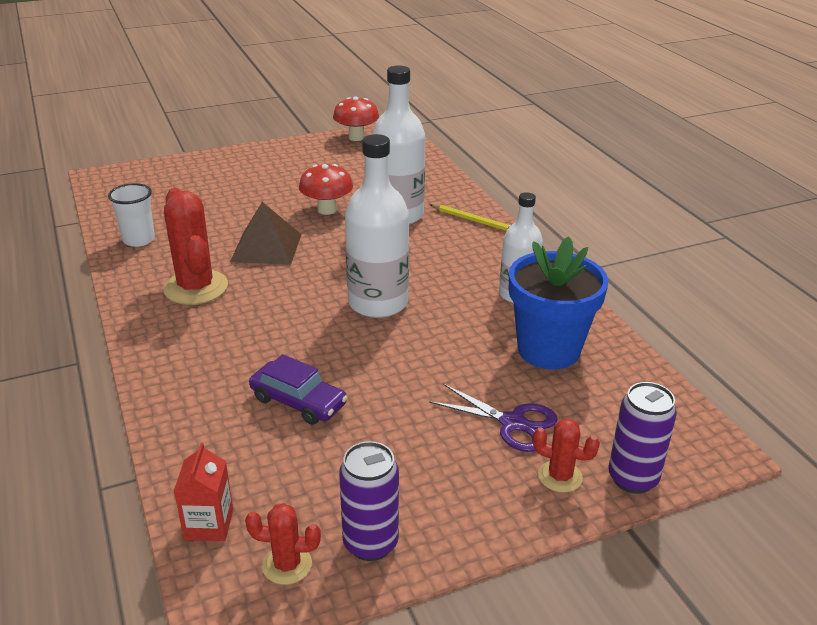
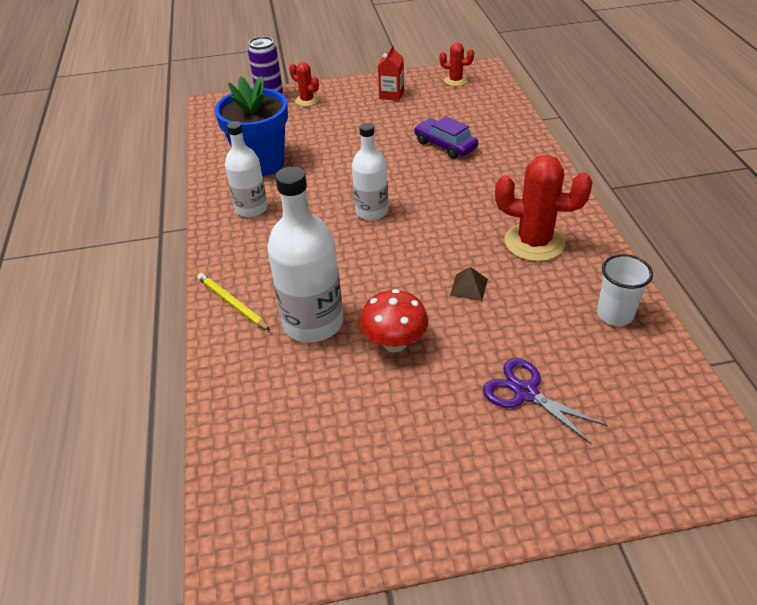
camera: 165 degrees left, 10 degrees up
red cactus [163,188,228,305] -> red cactus turned 60 degrees counterclockwise [495,155,593,262]
red carton [174,442,233,541] -> red carton moved to [378,45,404,101]
brown pyramid [230,202,302,265] -> brown pyramid [450,267,488,301], size x0.50
red mushroom [333,97,379,141] -> none
purple can [339,441,399,561] -> none
white bottle [345,134,409,318] -> white bottle [352,123,388,220], size x0.64
purple scissors [429,384,558,452] -> purple scissors moved to [483,358,607,445]

